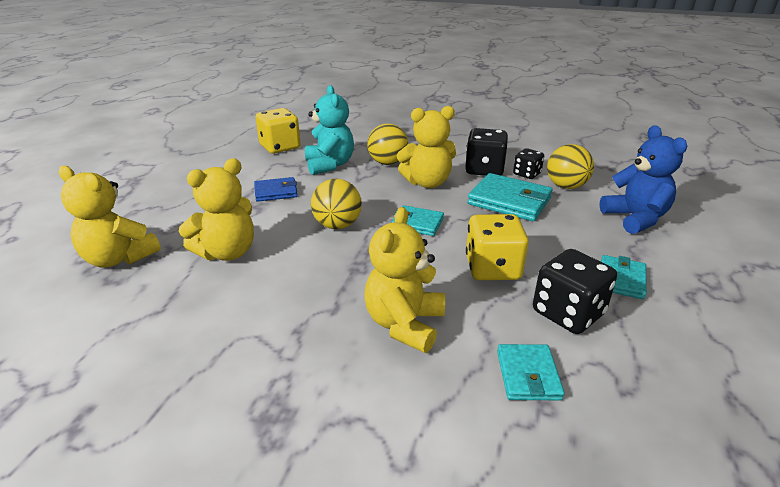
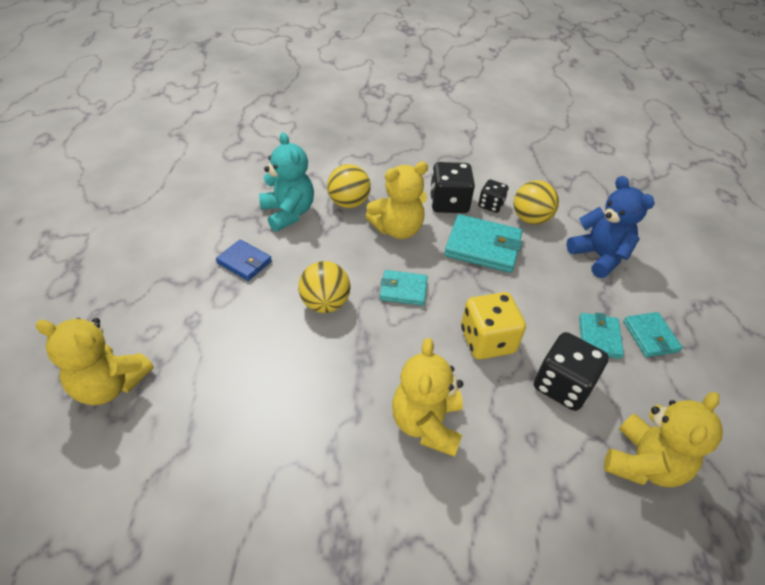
camera: 15 degrees left, 15 degrees up
yellow teddy bear [179,158,254,261] -> yellow teddy bear moved to [604,392,723,487]
blue wallet [254,177,298,202] -> blue wallet turned 60 degrees clockwise [216,239,272,281]
yellow dice [255,108,301,154] -> none
turquoise wallet [497,344,565,400] -> turquoise wallet moved to [623,312,683,357]

